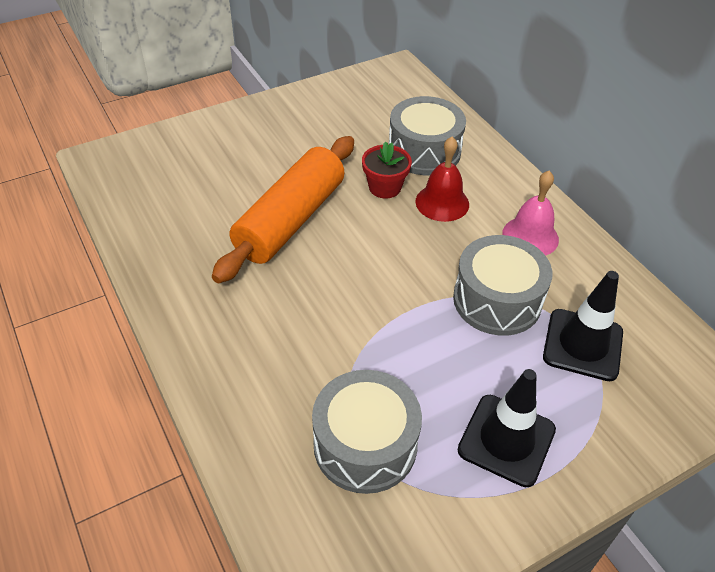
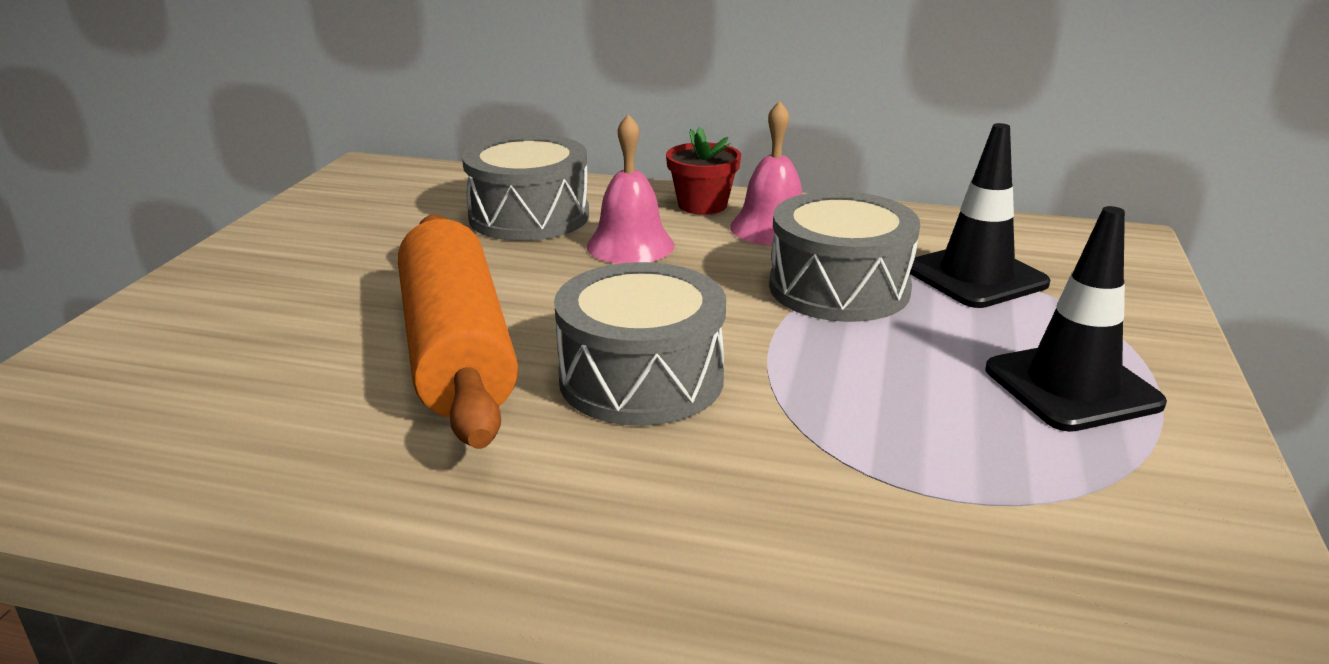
camera: 45 degrees left, 20 degrees down
grey drum [312,370,422,494] -> grey drum moved to [554,262,726,426]
red flower pot [362,141,412,199] -> red flower pot moved to [666,127,741,215]
red bell [415,137,469,222] -> pink bell [586,114,675,264]

